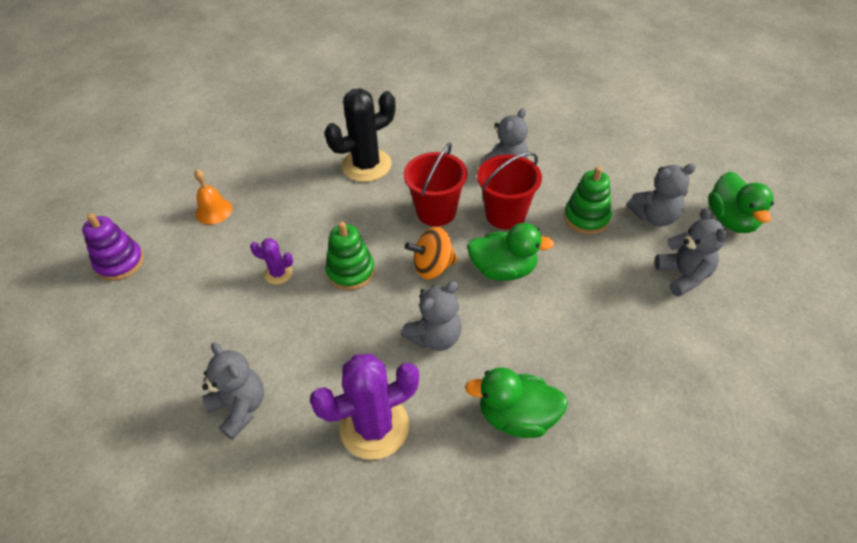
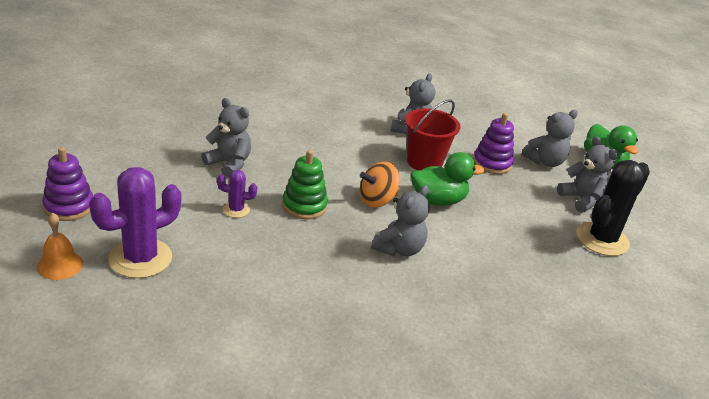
camera: 20 degrees left, 15 degrees down
orange bell [194,169,232,224] -> orange bell moved to [37,213,83,280]
grey teddy bear [202,342,264,440] -> grey teddy bear moved to [201,98,251,178]
purple cactus [310,354,419,460] -> purple cactus moved to [89,167,181,278]
black cactus [324,88,396,182] -> black cactus moved to [576,160,650,256]
red bucket [404,143,467,226] -> none
green duck [465,367,568,438] -> none
green stacking toy [564,166,612,234] -> purple stacking toy [473,113,514,174]

